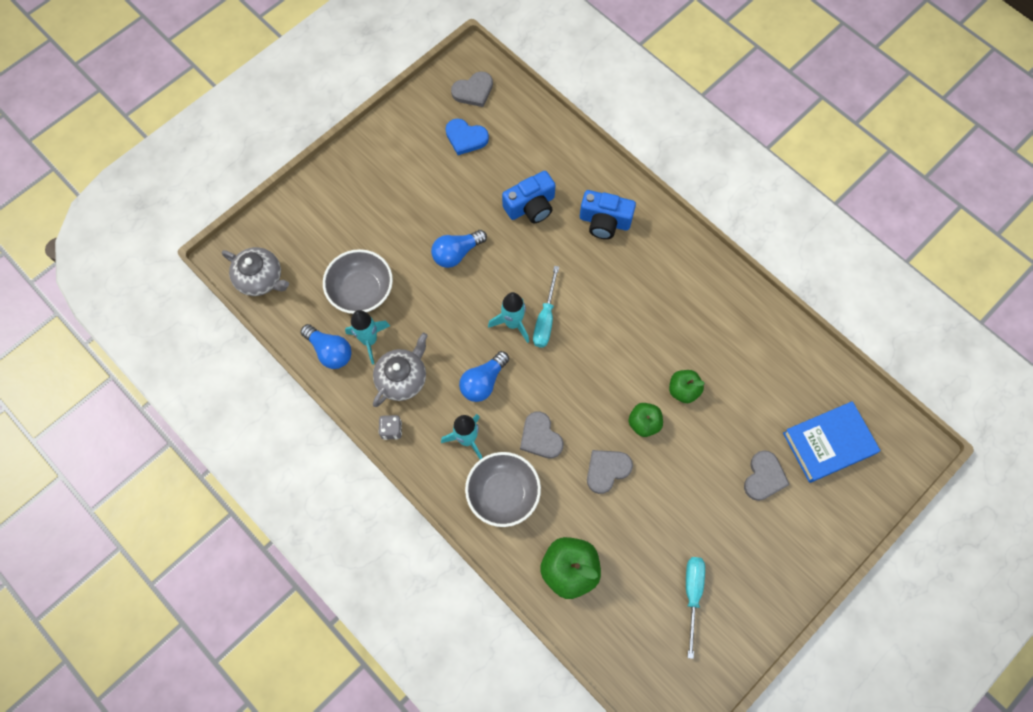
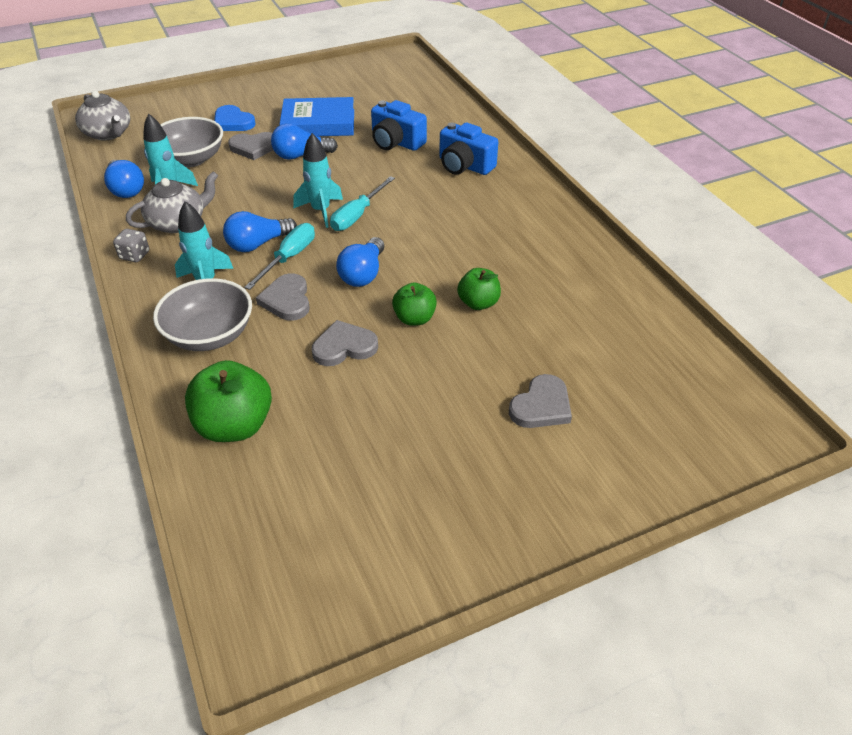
camera: 20 degrees right, 25 degrees down
blue heart [446,119,489,155] -> blue heart moved to [214,105,256,131]
grey heart [451,71,493,107] -> grey heart moved to [228,132,273,160]
blue camera [502,171,556,223] -> blue camera turned 45 degrees clockwise [371,100,427,151]
turquoise screwdriver [686,557,705,659] -> turquoise screwdriver moved to [244,223,315,290]
blue book [783,401,881,483] -> blue book moved to [280,97,354,136]
none -> blue light bulb [336,237,384,287]

